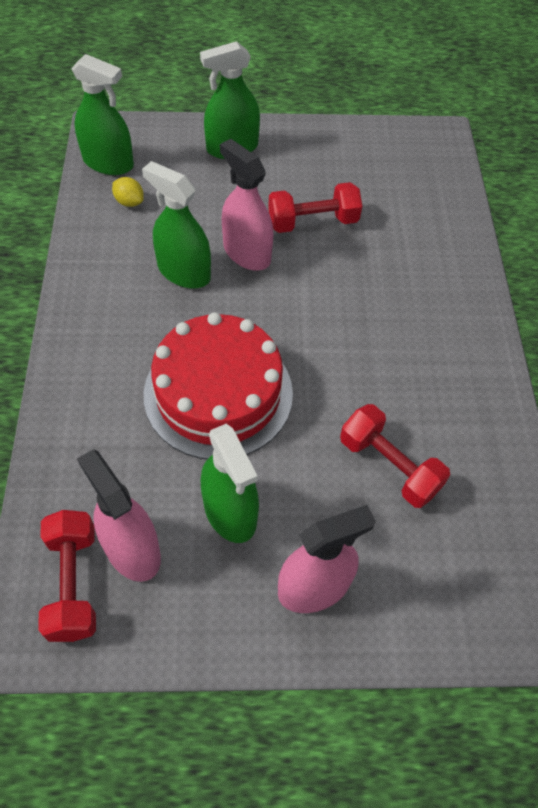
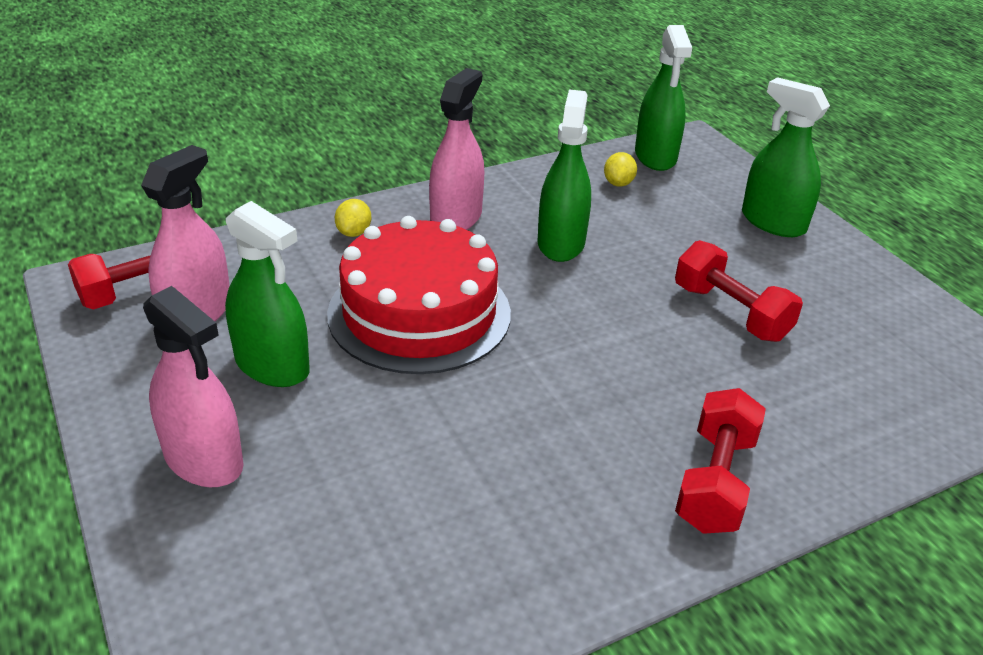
camera: 65 degrees right, 20 degrees down
green spray bottle [201,424,259,543] -> green spray bottle turned 90 degrees counterclockwise [225,201,310,387]
pink spray bottle [220,139,274,271] -> pink spray bottle moved to [429,68,484,230]
red dumbbell [340,404,450,508] -> red dumbbell moved to [675,388,766,534]
none -> yellow lemon [335,199,371,237]

